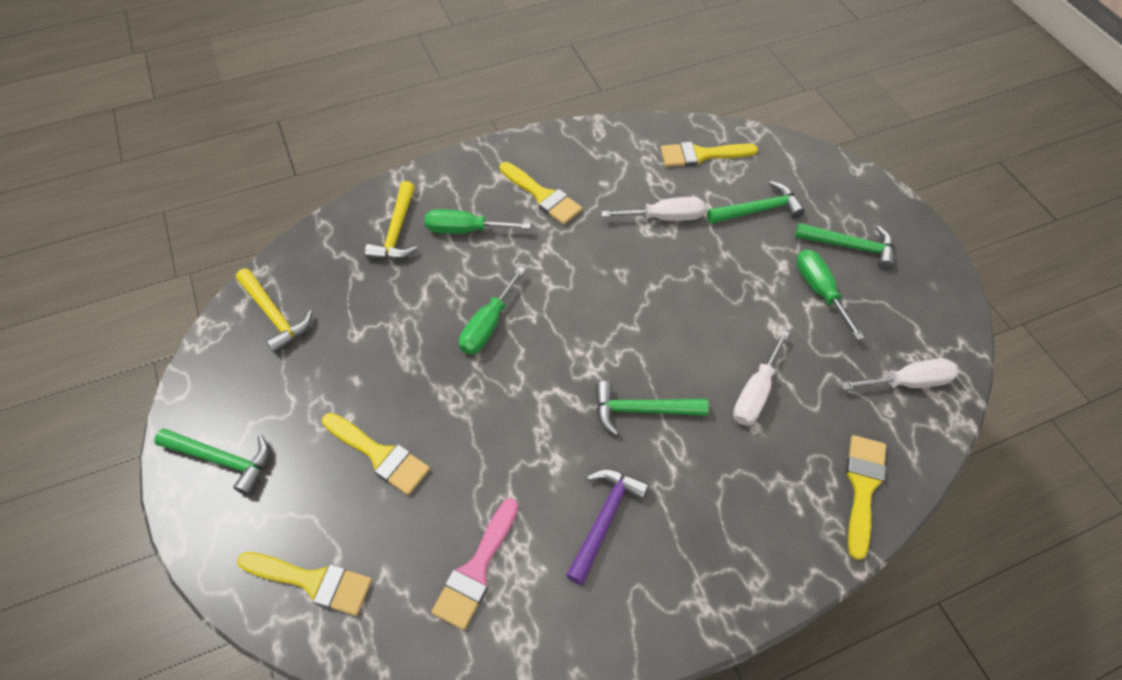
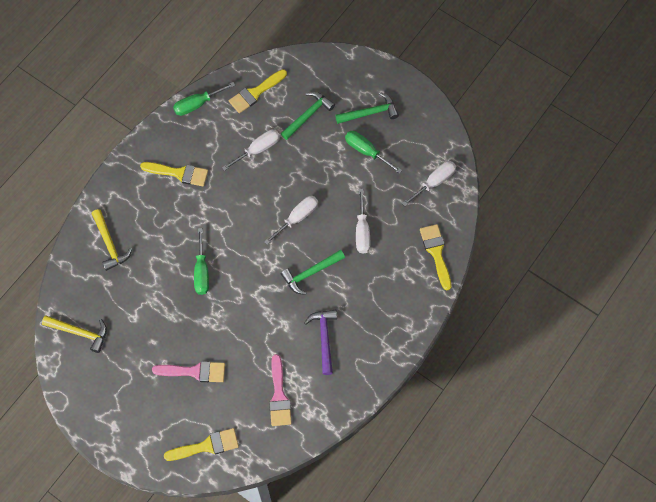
camera: 30 degrees left, 10 degrees up
green hammer [154,428,269,495] -> none
yellow brush [322,413,430,495] -> pink brush [152,361,225,382]
green screwdriver [425,209,531,234] -> green screwdriver moved to [173,82,235,116]
none -> white screwdriver [264,196,318,245]

